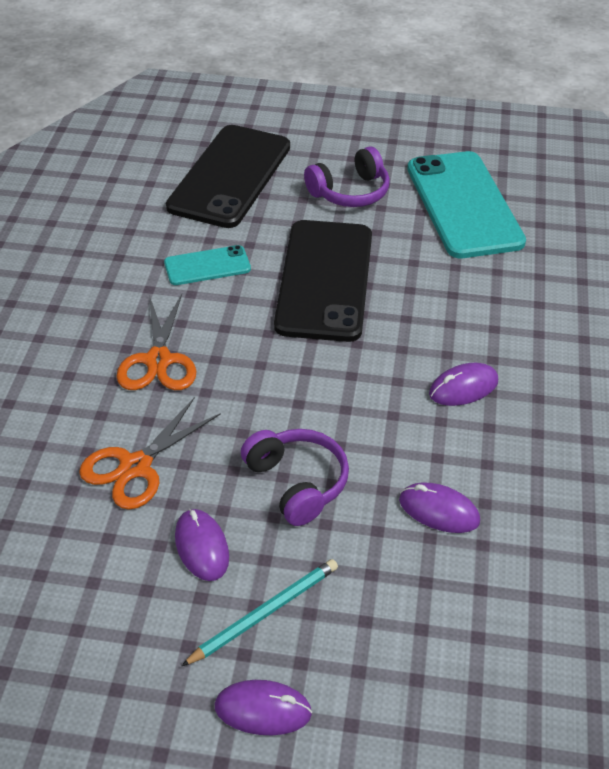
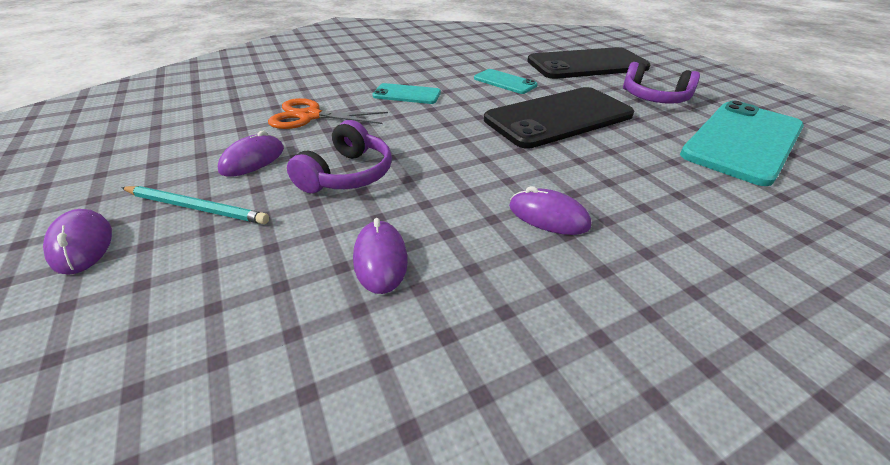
camera: 55 degrees right, 5 degrees down
orange scissors [116,294,196,390] -> turquoise phone [372,83,441,104]

